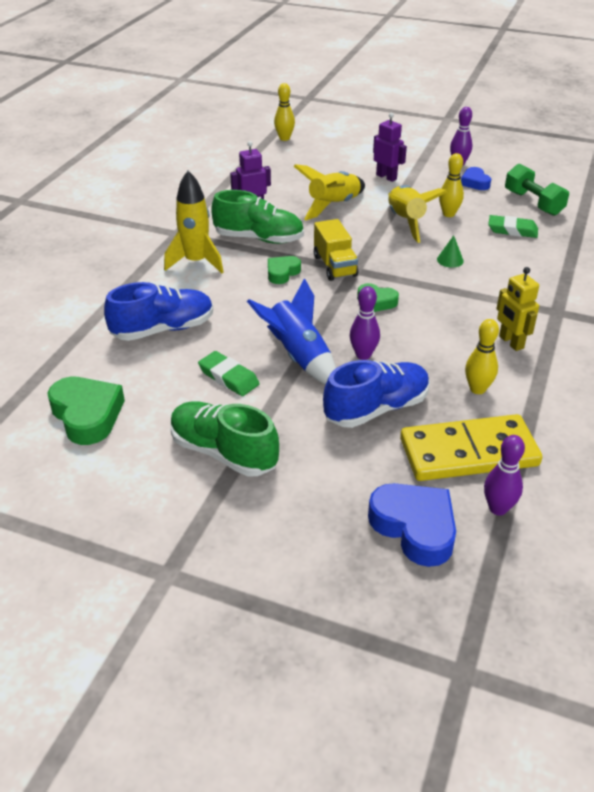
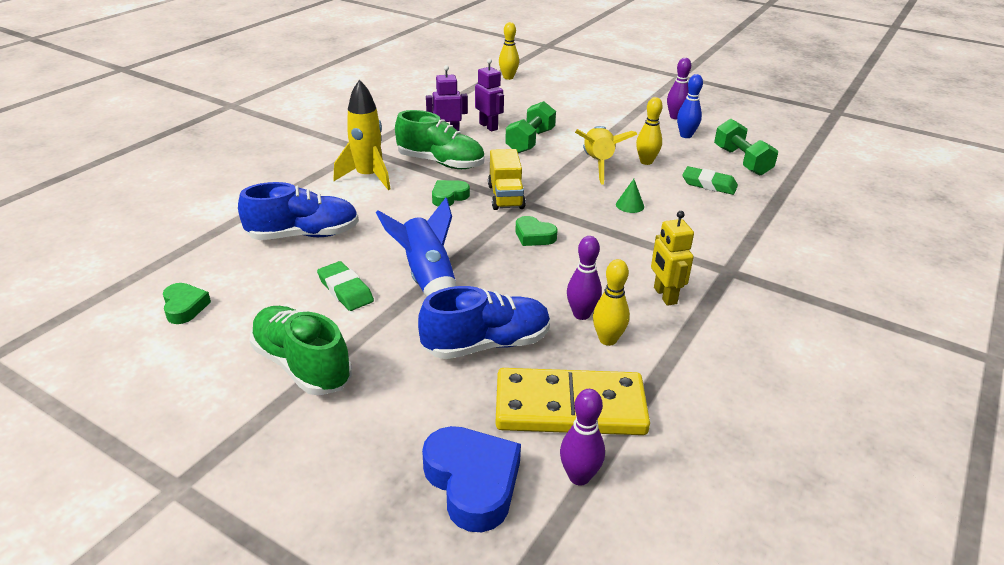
camera: 10 degrees right, 5 degrees down
green heart [47,377,125,445] -> green heart [163,283,211,324], size x0.58
yellow rocket [294,164,365,220] -> green dumbbell [505,101,556,153]
purple bowling pin [350,286,380,360] -> purple bowling pin moved to [567,236,602,320]
purple robot [373,113,407,182] -> purple robot moved to [475,58,504,131]
blue heart [461,167,491,190] -> blue bowling pin [677,74,703,138]

